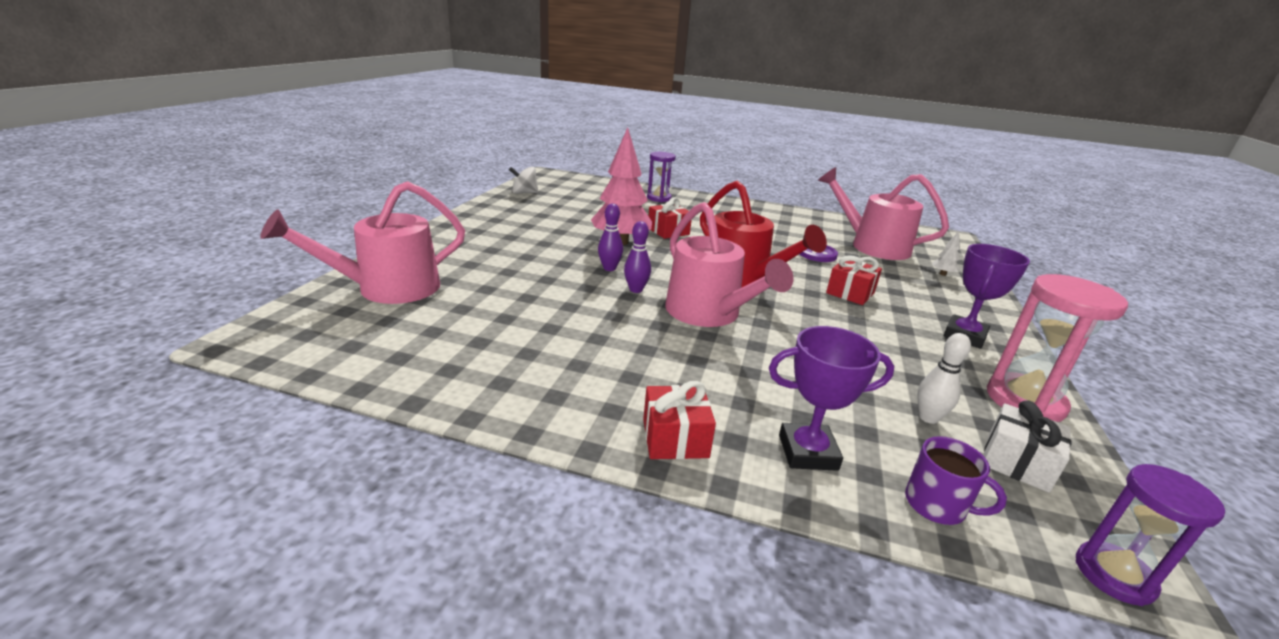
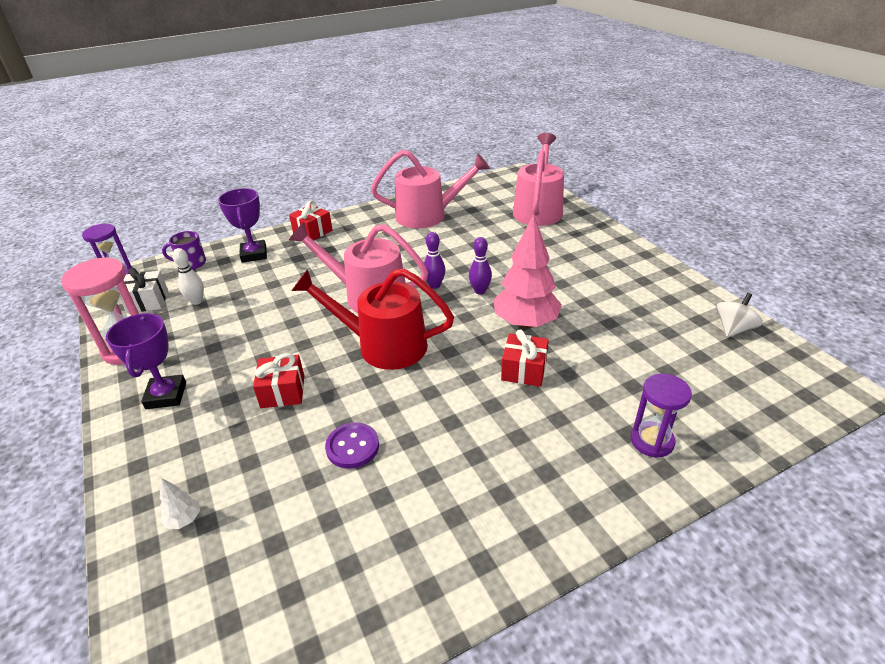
camera: 140 degrees right, 10 degrees up
purple trophy [769,326,894,471] -> purple trophy turned 60 degrees counterclockwise [218,188,267,263]
pink watering can [818,167,949,260] -> pink watering can moved to [371,150,490,228]

